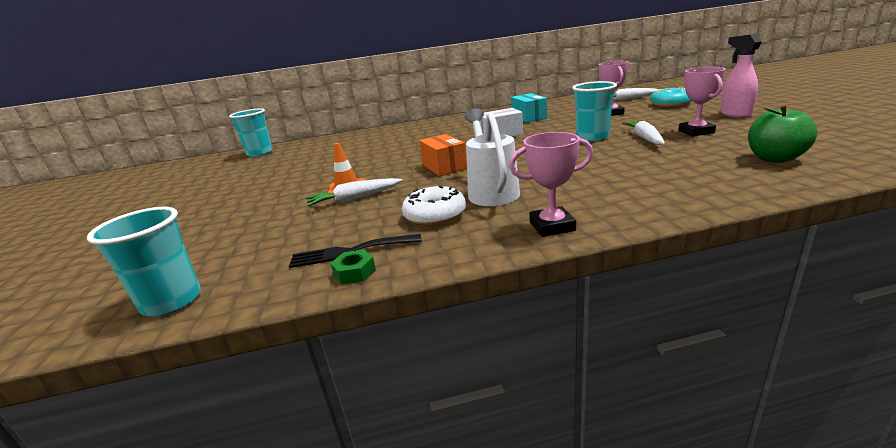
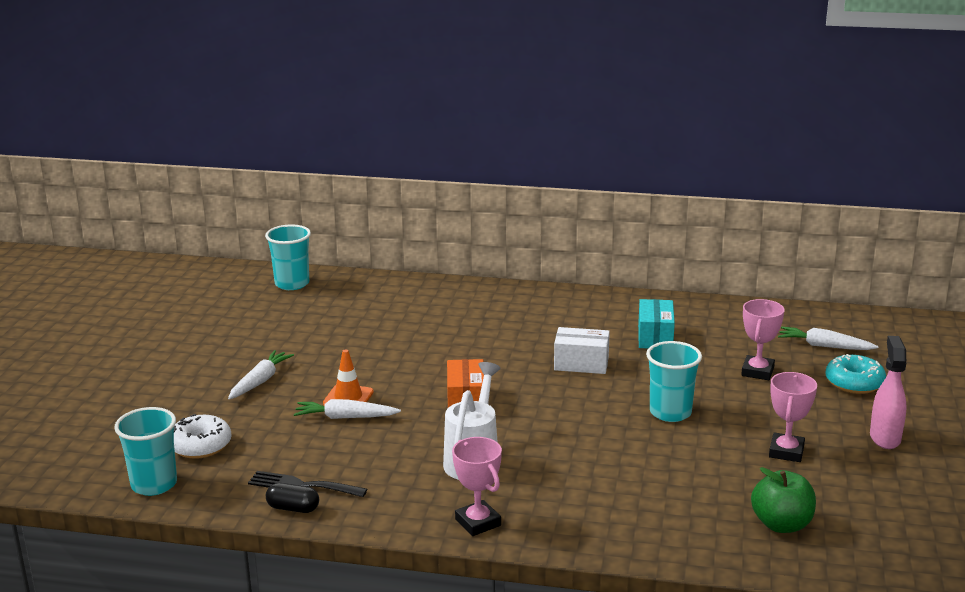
camera: 20 degrees right, 0 degrees up
green nut [330,250,376,284] -> black capsule [266,483,319,513]
white donut [402,186,466,226] -> white donut moved to [174,414,232,459]
pink trophy [509,132,593,237] -> pink trophy turned 45 degrees clockwise [452,437,502,536]
white carrot [621,121,665,145] -> white carrot moved to [228,350,294,399]

